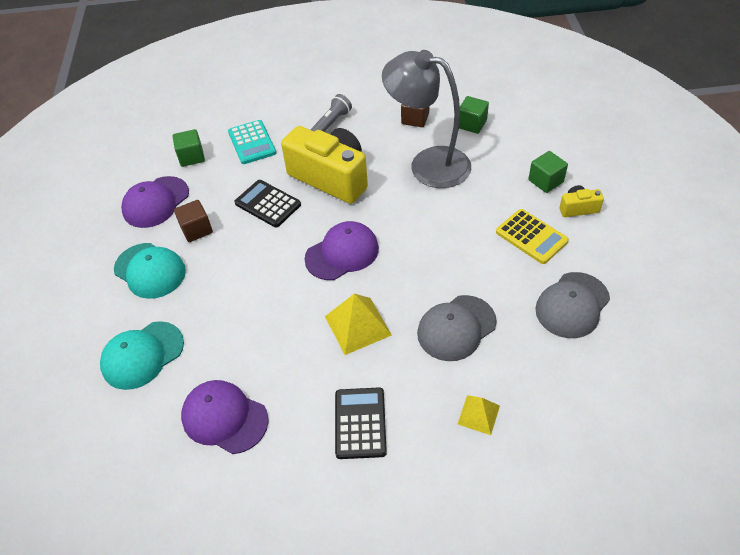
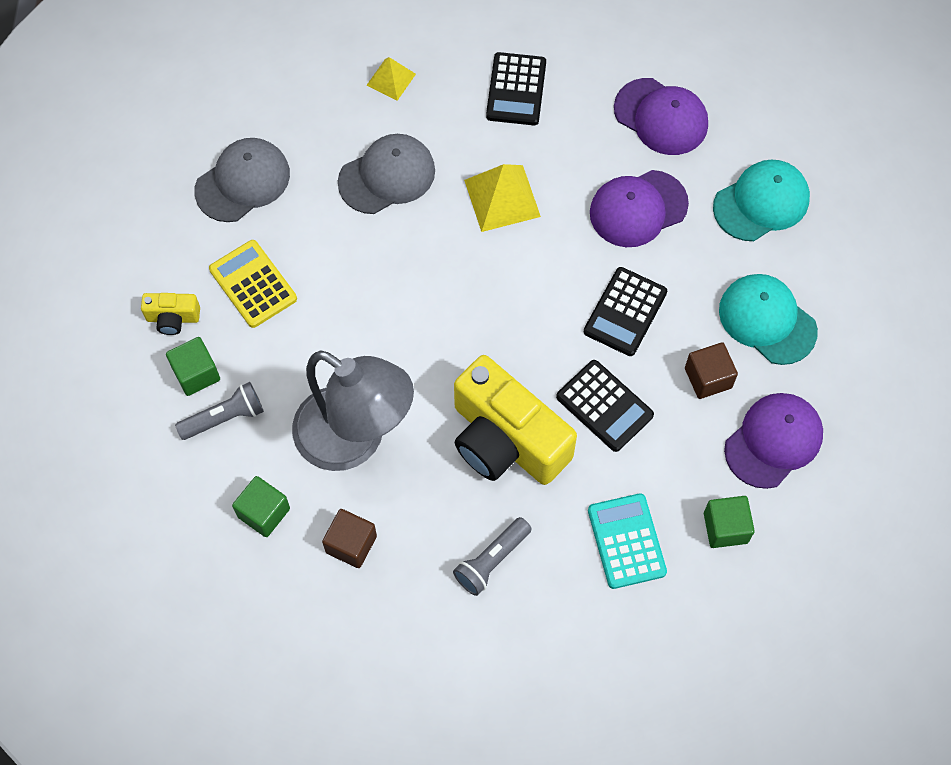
camera: 175 degrees left, 15 degrees up
purple cap [304,221,379,280] -> purple cap moved to [590,170,689,247]
none -> grey flashlight [175,382,264,440]
none -> black calculator [584,267,667,356]

